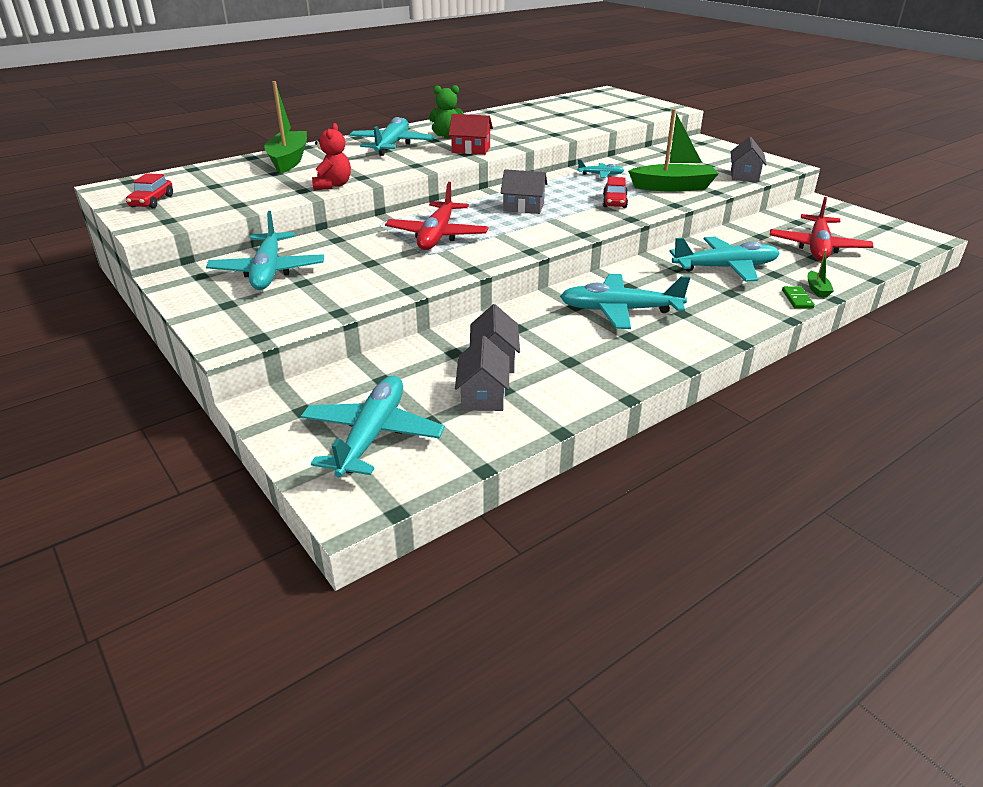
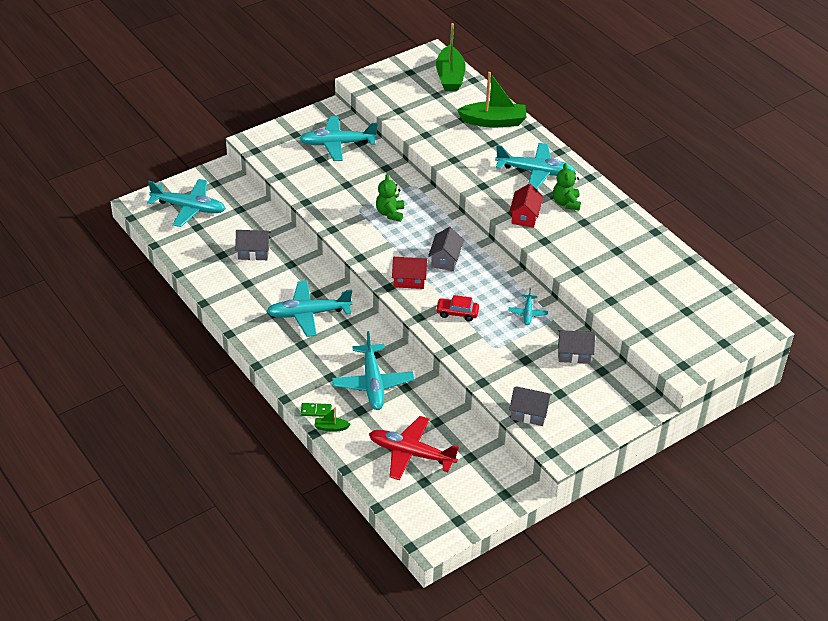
camera: 90 degrees right, 10 degrees up
red car [126,173,173,208] -> none
red teddy bear [312,123,351,190] -> none
red plane [385,182,489,250] -> green teddy bear [376,174,404,222]
grey house [455,336,509,411] -> grey house moved to [558,330,595,364]
turquoise plane [560,274,690,329] -> turquoise plane turned 105 degrees counterclockwise [266,281,353,337]
green boat [628,109,719,191] -> green boat moved to [436,23,466,91]
none -> red house [392,257,428,289]

